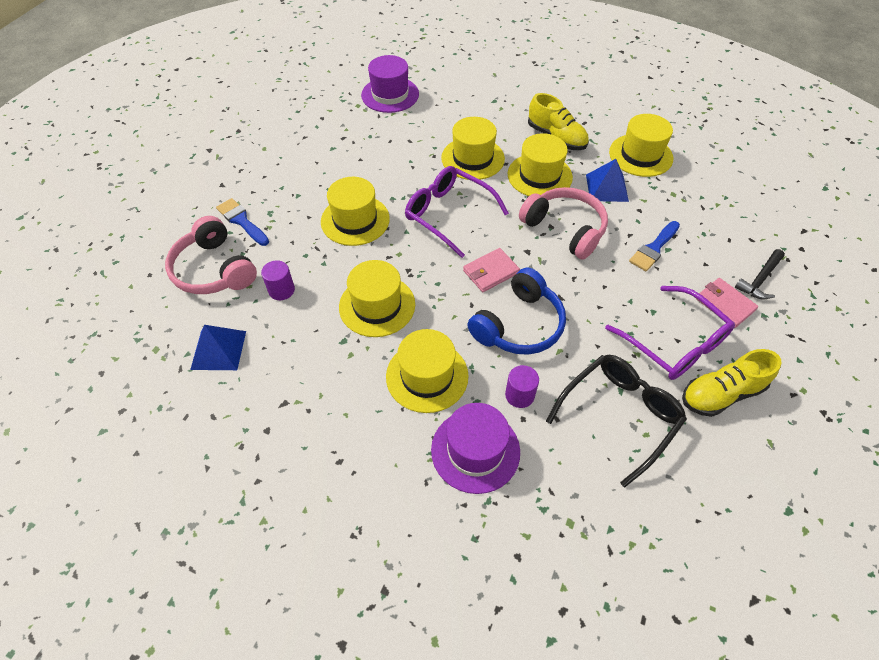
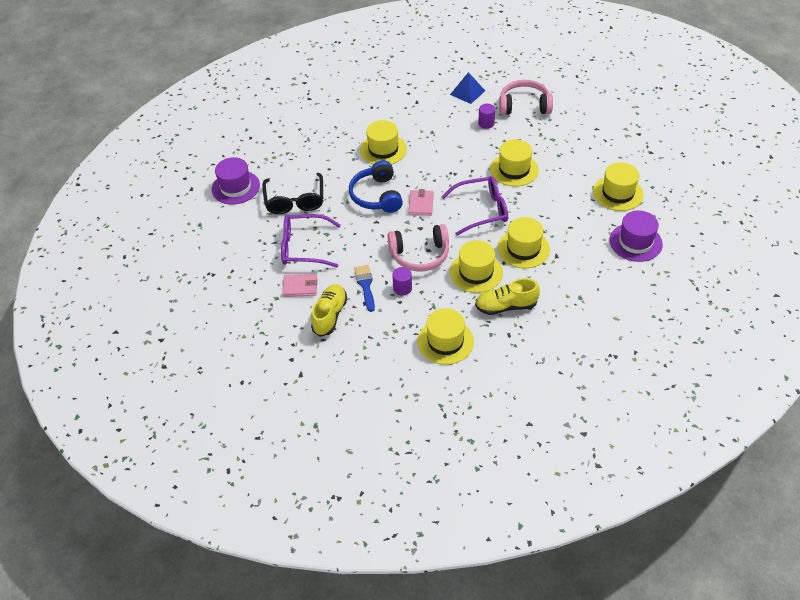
camera: 130 degrees right, 5 degrees down
blue brush [216,198,269,246] -> none
yellow hat [339,260,415,337] -> yellow hat moved to [593,162,644,211]
purple hat [431,403,520,494] -> purple hat moved to [212,157,260,205]
purple cylinder [505,365,539,408] -> purple cylinder moved to [392,267,412,296]
blue pyramid [586,159,629,202] -> none
yellow shoe [682,349,781,417] -> yellow shoe moved to [311,284,347,337]
black hammer [735,249,785,299] -> none

